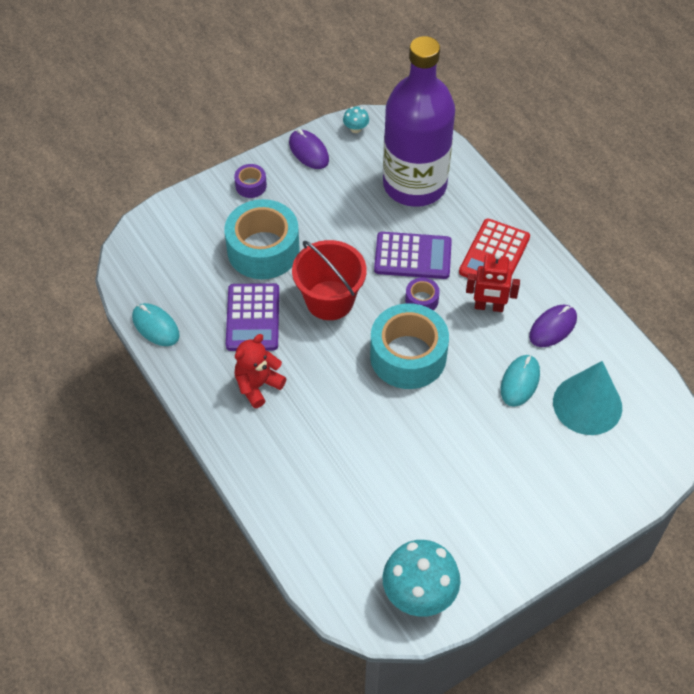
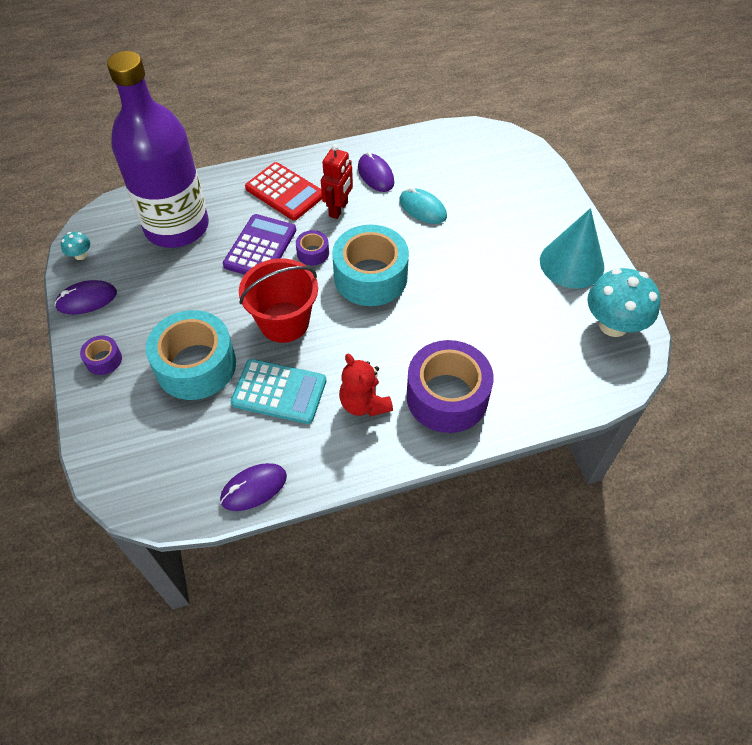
camera: 75 degrees left, 0 degrees up
turquoise mouse [132,303,180,346] -> purple mouse [220,463,287,511]
purple calculator [226,283,279,351] -> turquoise calculator [231,359,326,424]
turquoise cone [553,361,622,435] -> turquoise cone moved to [540,208,604,289]
none -> purple tape [406,340,494,433]

